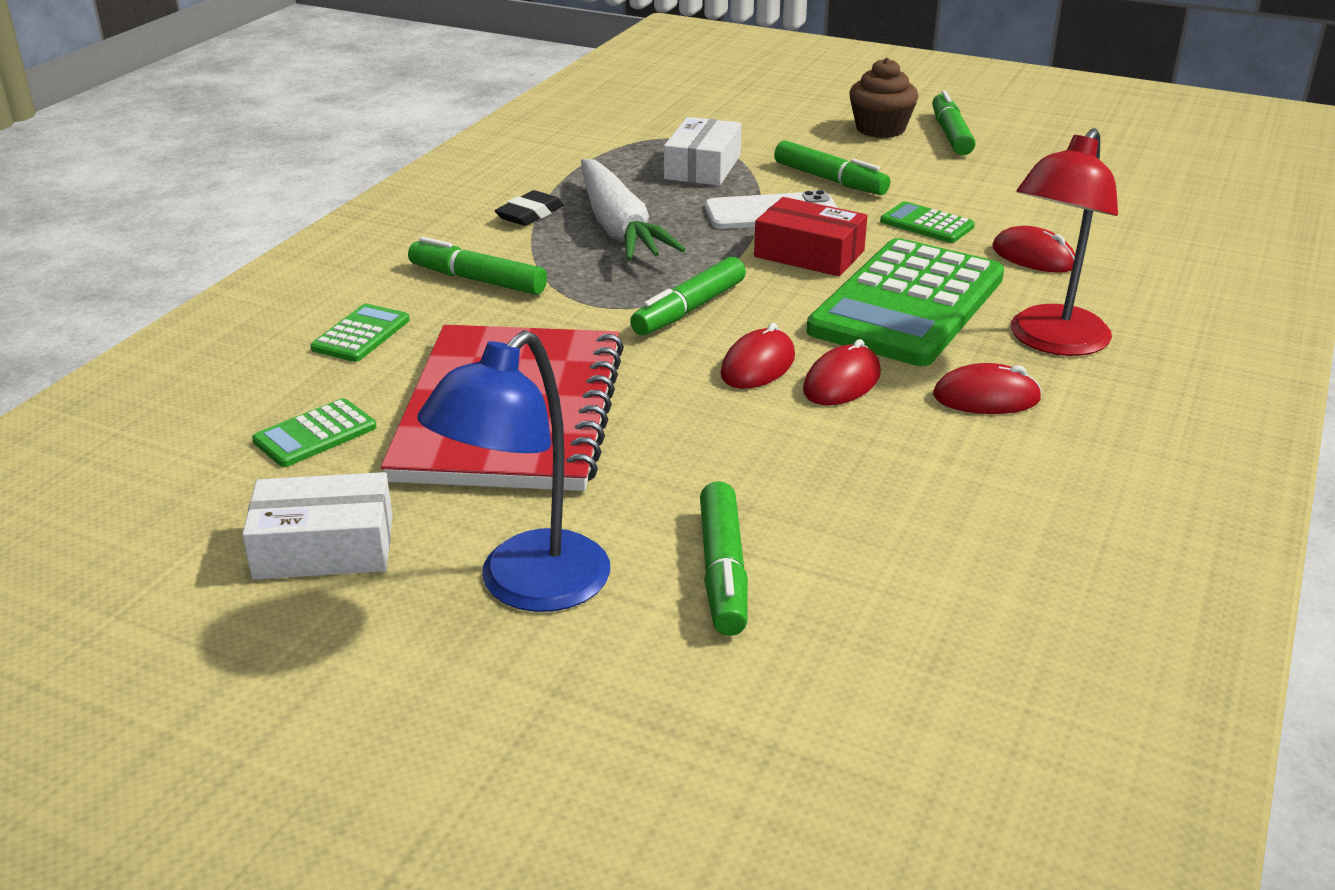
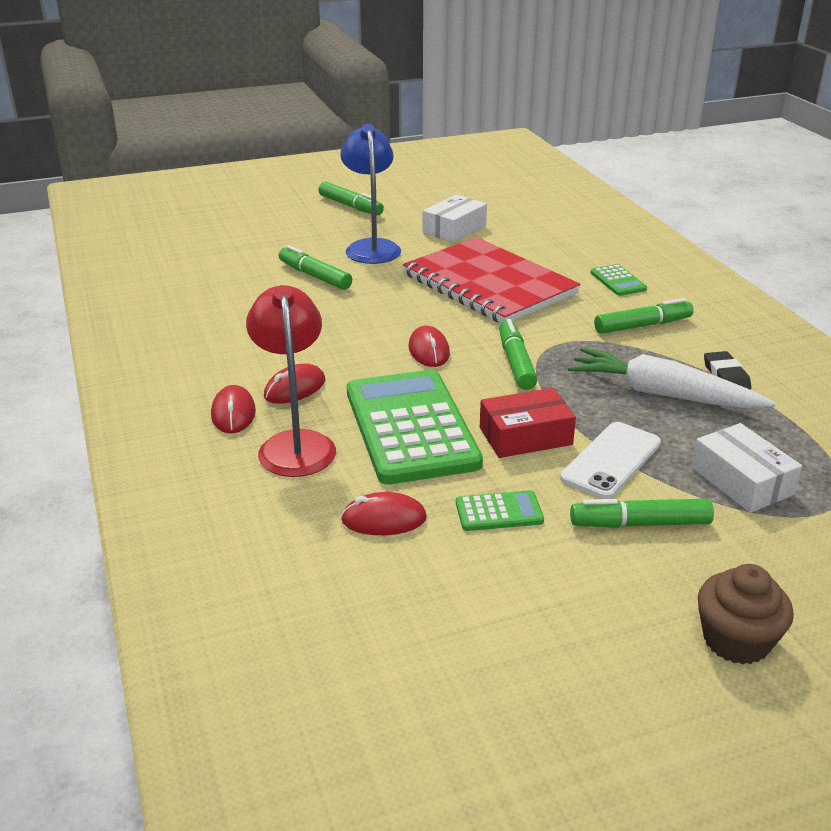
camera: 135 degrees right, 0 degrees up
green calculator [252,398,376,467] -> none
red mouse [803,339,881,405] -> red mouse moved to [211,385,256,433]
green marker [932,90,976,155] -> green marker moved to [319,182,384,215]

